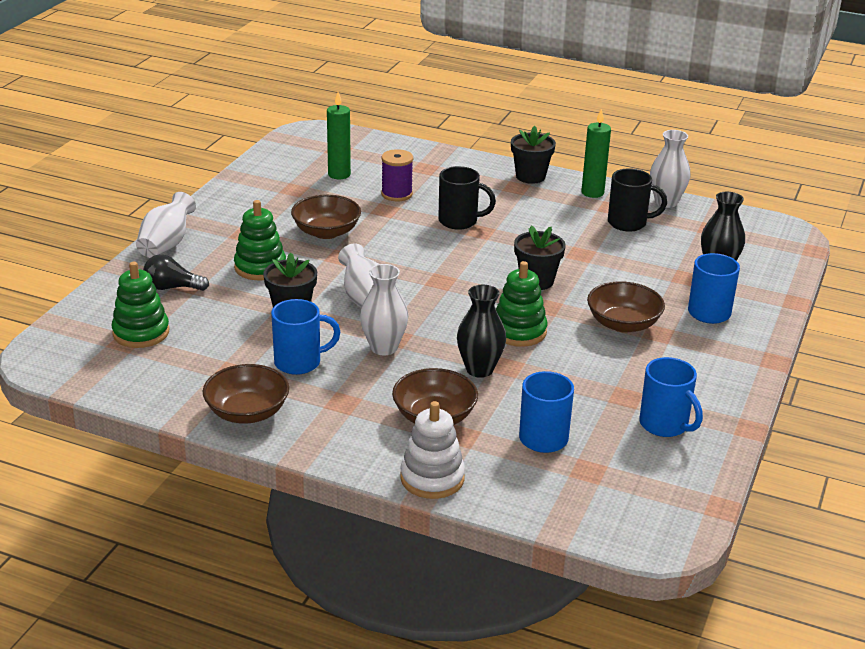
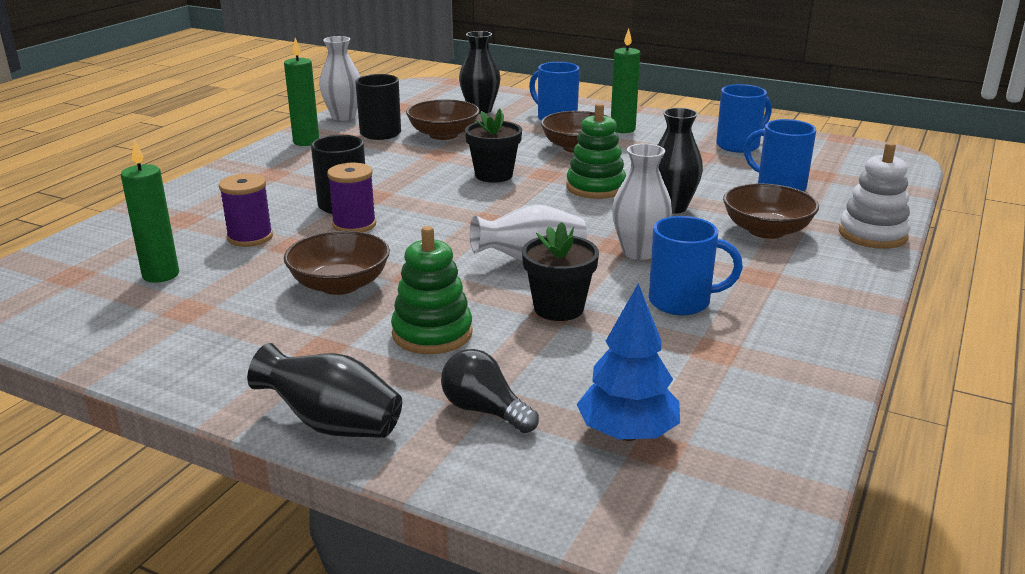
camera: 85 degrees left, 5 degrees down
green stacking toy [112,262,169,348] -> blue tree [577,283,680,441]
white vase [136,192,196,258] -> black vase [247,343,402,438]
black light bulb [143,254,209,291] -> black light bulb turned 120 degrees clockwise [441,349,539,433]
brown bowl [203,364,289,424] -> brown bowl moved to [406,99,480,140]
blue mug [271,299,341,375] -> blue mug turned 105 degrees clockwise [648,216,743,315]
black flower pot [511,126,556,184] -> none
none -> purple spool [327,163,376,232]
none -> green candle [611,28,640,133]

